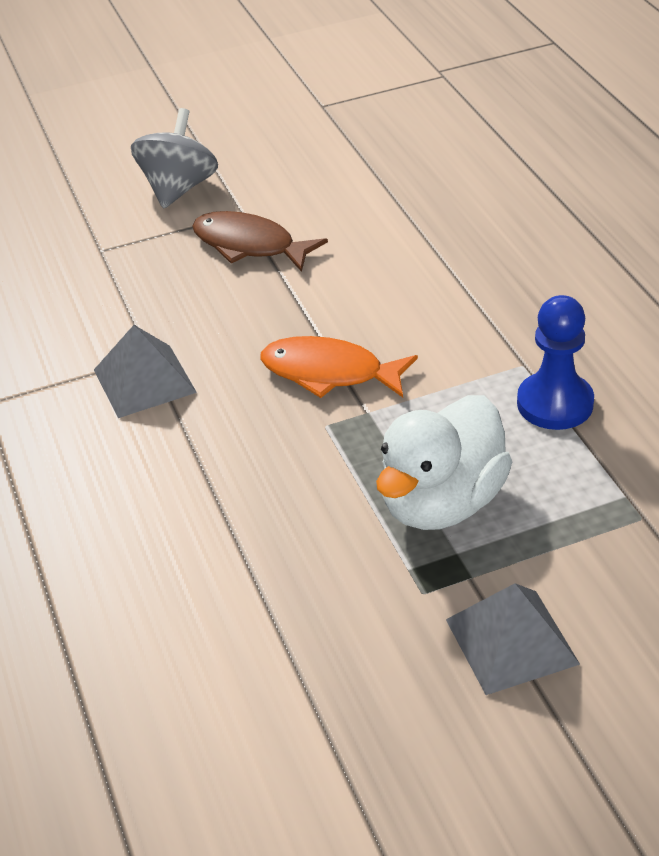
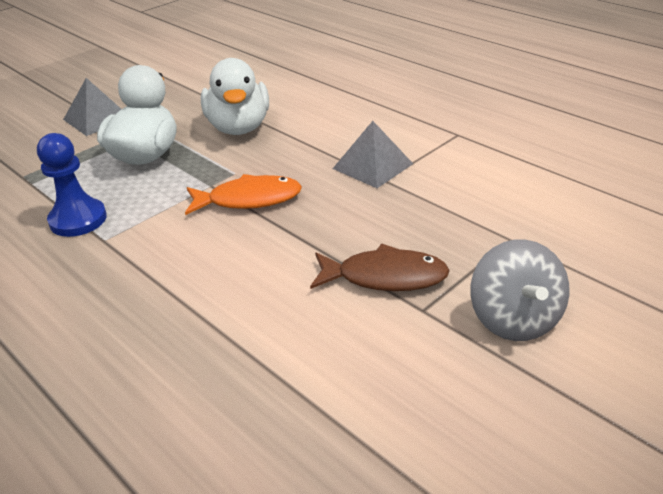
camera: 155 degrees right, 5 degrees down
none -> white duck [201,58,269,135]

